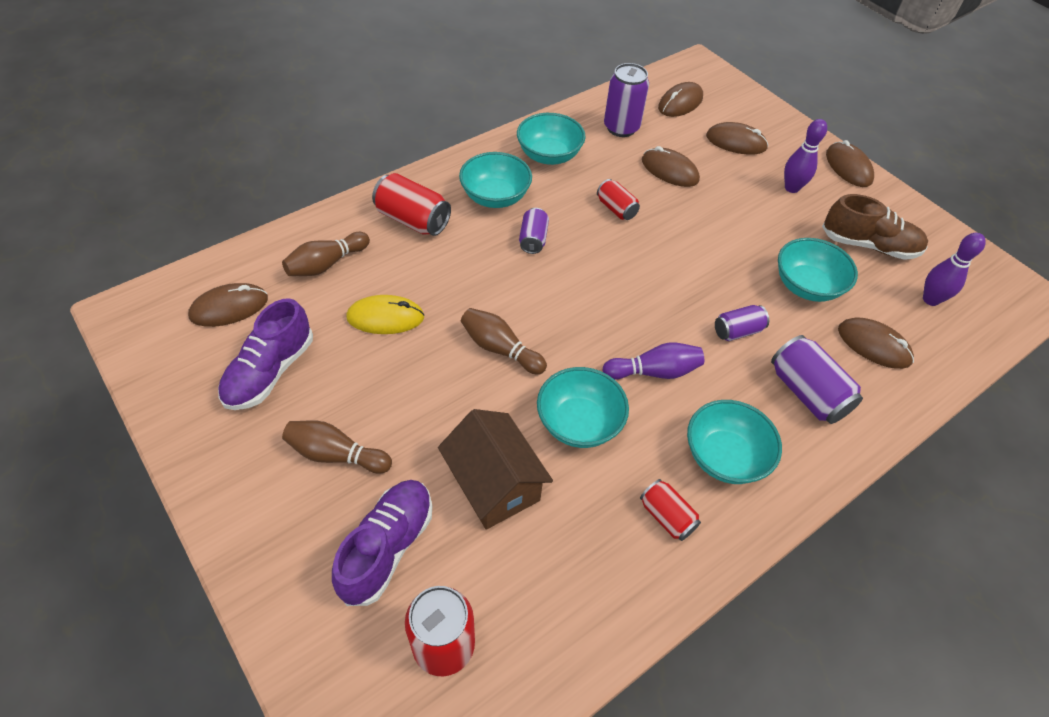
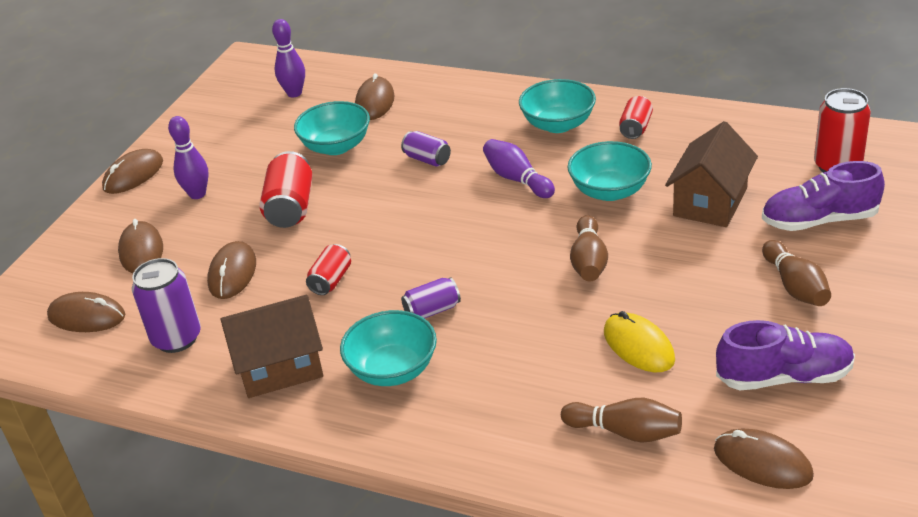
camera: 115 degrees left, 15 degrees down
red can [372,173,451,236] -> red can moved to [259,151,313,228]
turquoise bowl [517,113,586,165] -> brown house [221,295,323,398]
purple can [771,335,863,424] -> none
brown shoe [822,194,928,260] -> none

